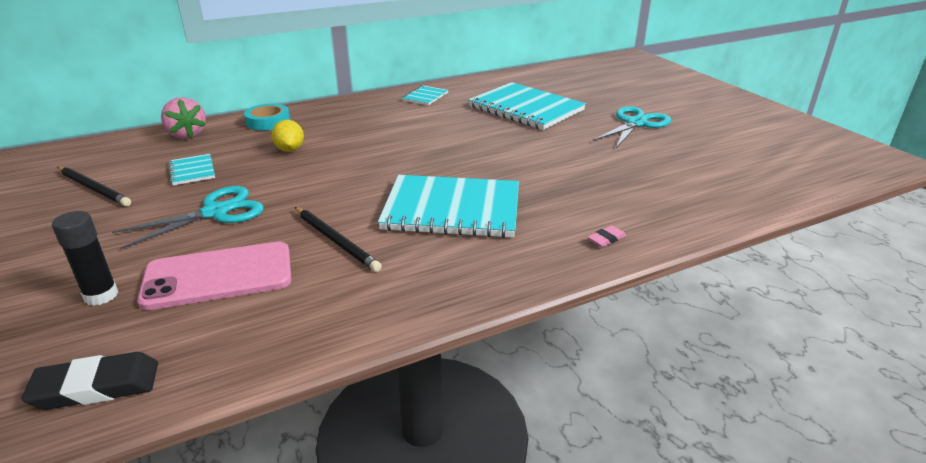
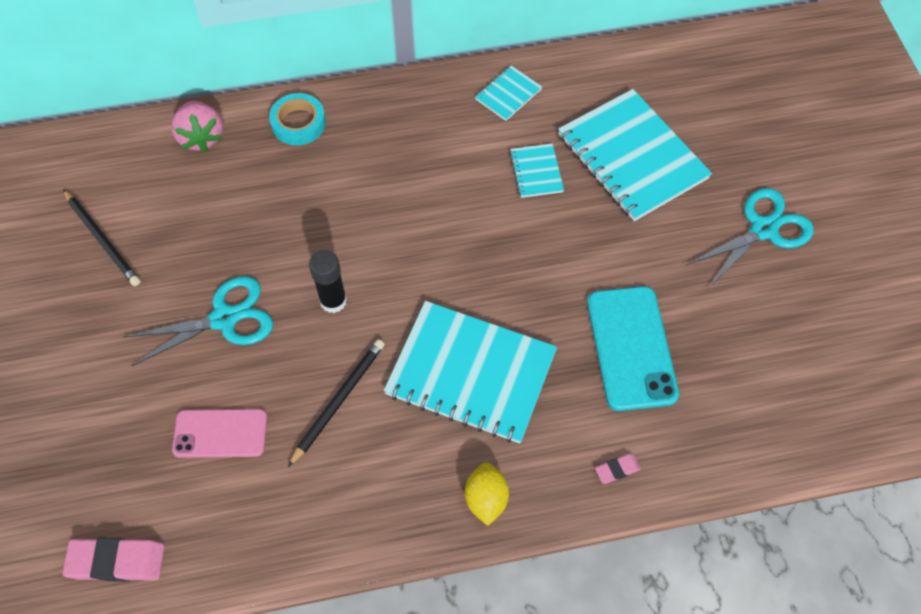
camera: 15 degrees right, 30 degrees up
black eraser [22,352,158,410] -> pink eraser [63,538,165,582]
black glue stick [52,211,118,306] -> black glue stick moved to [309,250,347,313]
pink phone [137,242,292,310] -> pink phone [172,409,267,458], size x0.67
turquoise notebook [168,154,215,185] -> turquoise notebook moved to [510,144,564,198]
yellow lemon [271,120,304,152] -> yellow lemon moved to [465,463,509,526]
black pencil [295,207,382,272] -> black pencil turned 120 degrees counterclockwise [288,339,385,467]
none -> turquoise phone [587,286,679,411]

